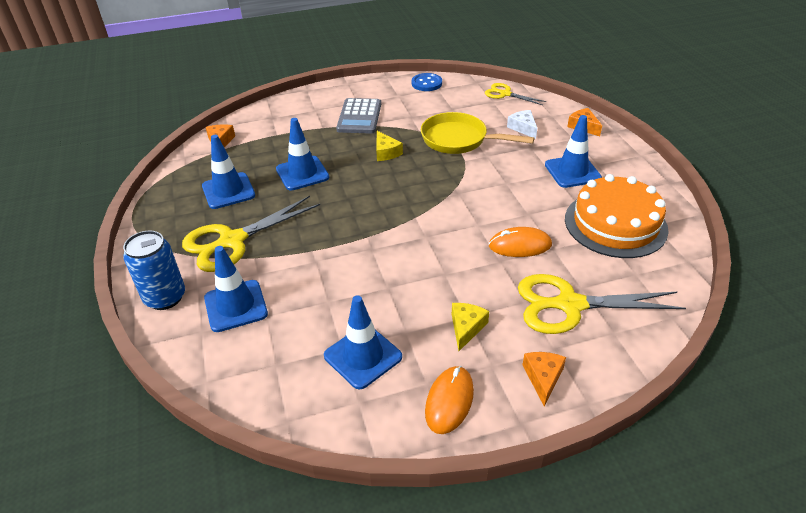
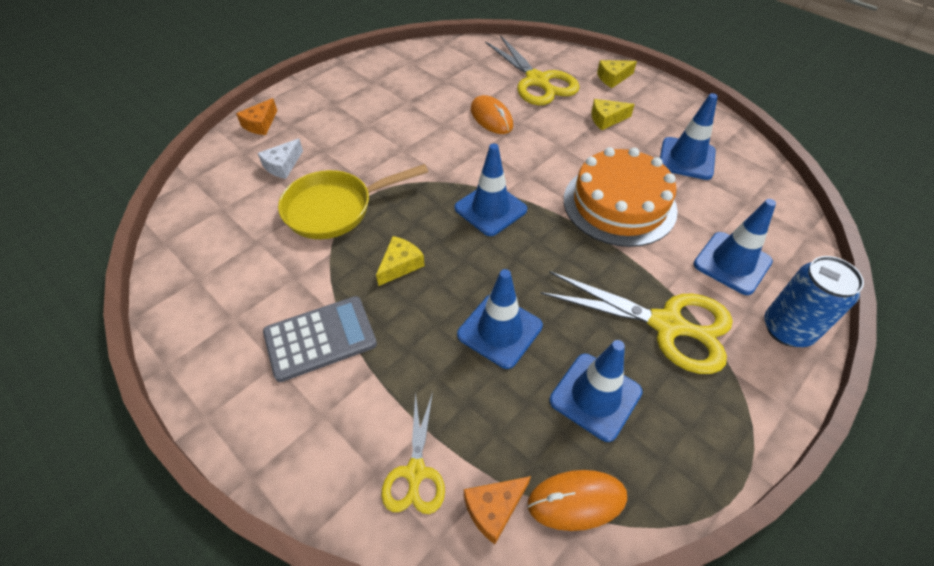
camera: 120 degrees left, 10 degrees up
blue button [412,73,442,91] -> none
yellow pan [421,112,534,154] -> yellow pan turned 75 degrees clockwise [278,164,428,239]
orange mouse [425,366,474,434] -> orange mouse moved to [528,470,627,531]
yellow scissors [485,83,546,105] -> yellow scissors moved to [381,391,445,514]
orange cheese [523,352,566,406] -> yellow cheese [597,60,637,88]
blue traffic cone [545,115,602,188] -> blue traffic cone moved to [455,144,527,236]
orange cake [565,174,669,258] -> orange cake moved to [564,147,678,247]

